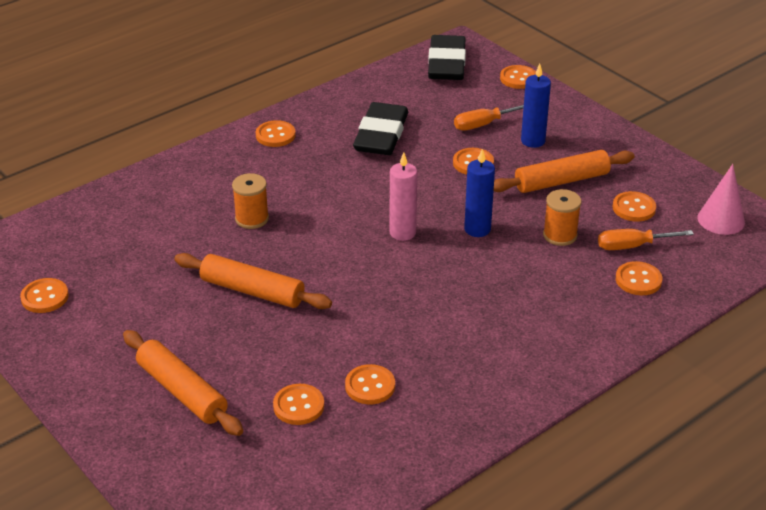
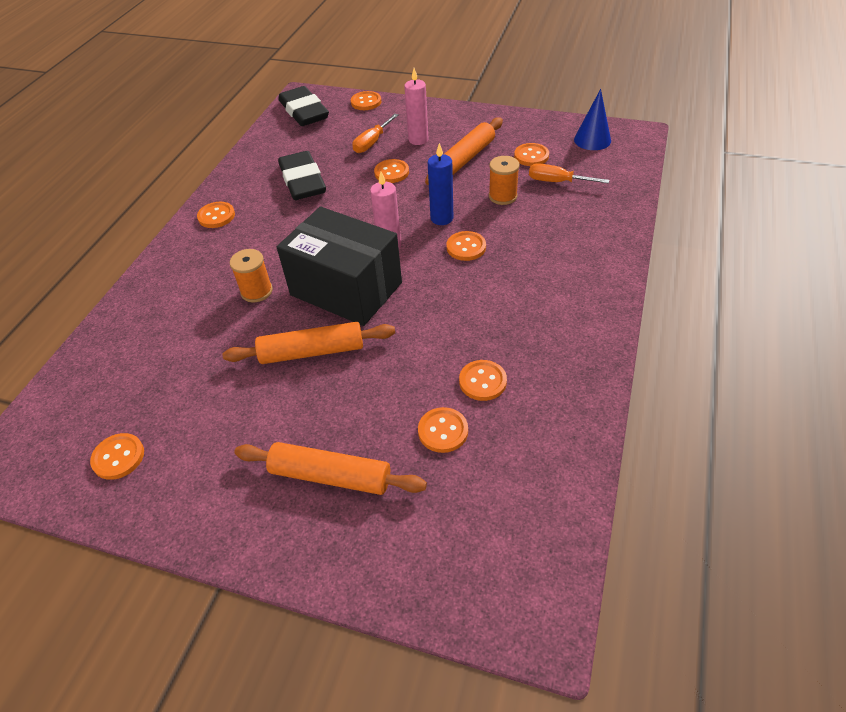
camera: 30 degrees left, 10 degrees up
blue candle [521,64,551,148] -> pink candle [404,68,428,145]
orange screwdriver [598,229,694,250] -> orange screwdriver turned 60 degrees clockwise [529,163,609,184]
orange button [616,261,662,295] -> orange button moved to [447,231,486,261]
pink cone [697,164,745,235] -> blue cone [574,89,611,150]
none -> black box [277,207,402,326]

